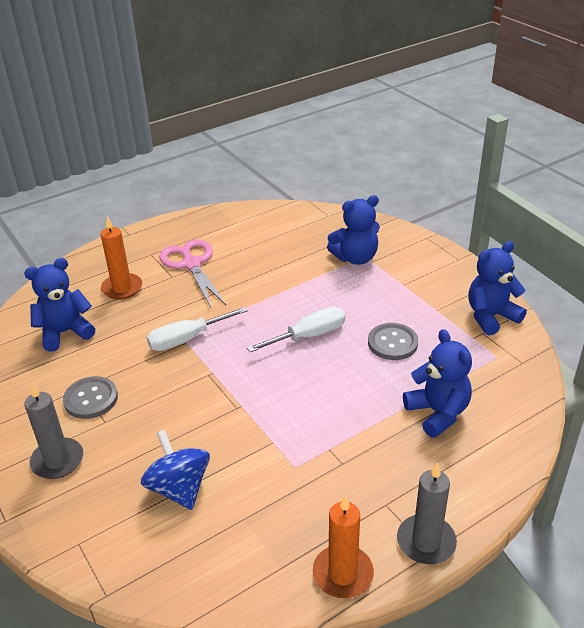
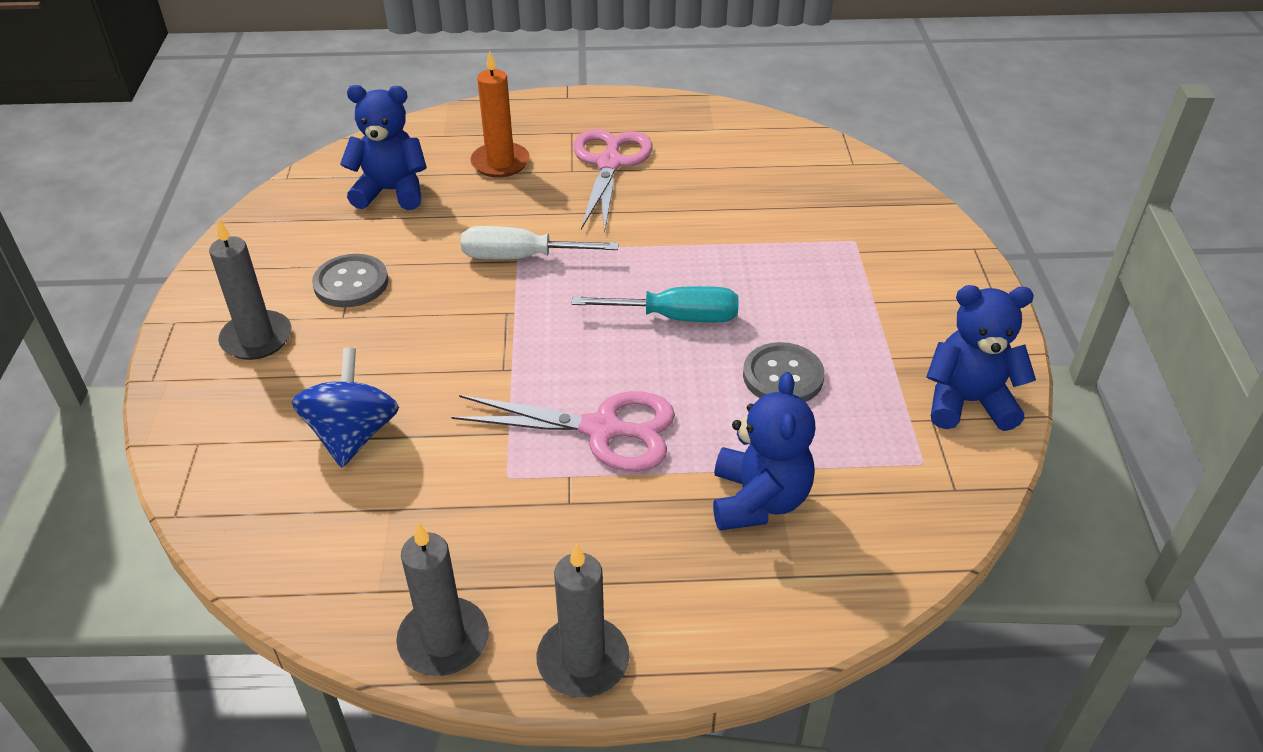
camera: 30 degrees right, 5 degrees up
white screwdriver [247,307,345,352] -> turquoise screwdriver [572,286,738,322]
orange candle [313,495,374,598] -> grey candle [396,523,489,676]
blue teddy bear [327,195,380,265] -> none
none -> pink scissors [451,391,675,472]

